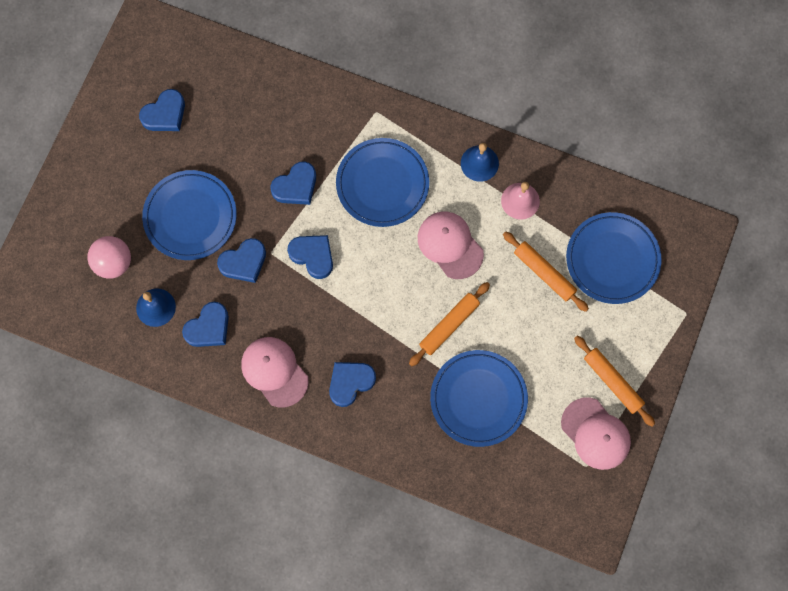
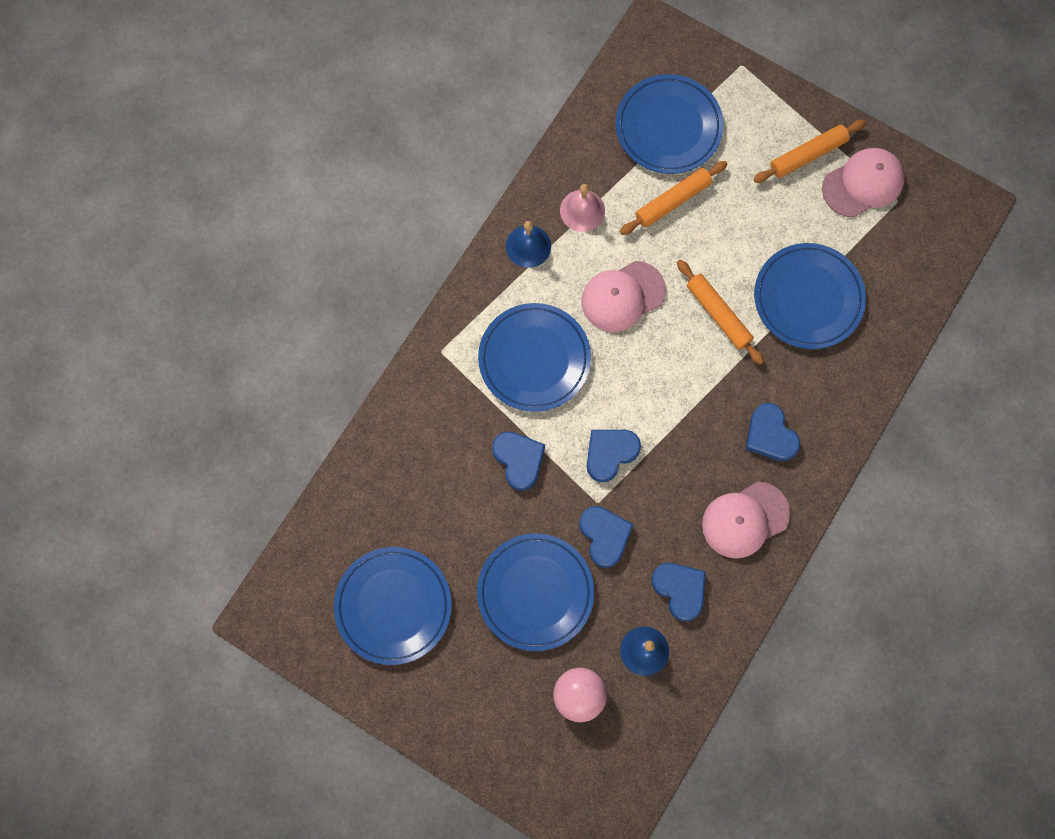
camera: 80 degrees left, 0 degrees up
blue heart [139,89,185,131] -> blue plate [334,547,452,665]

